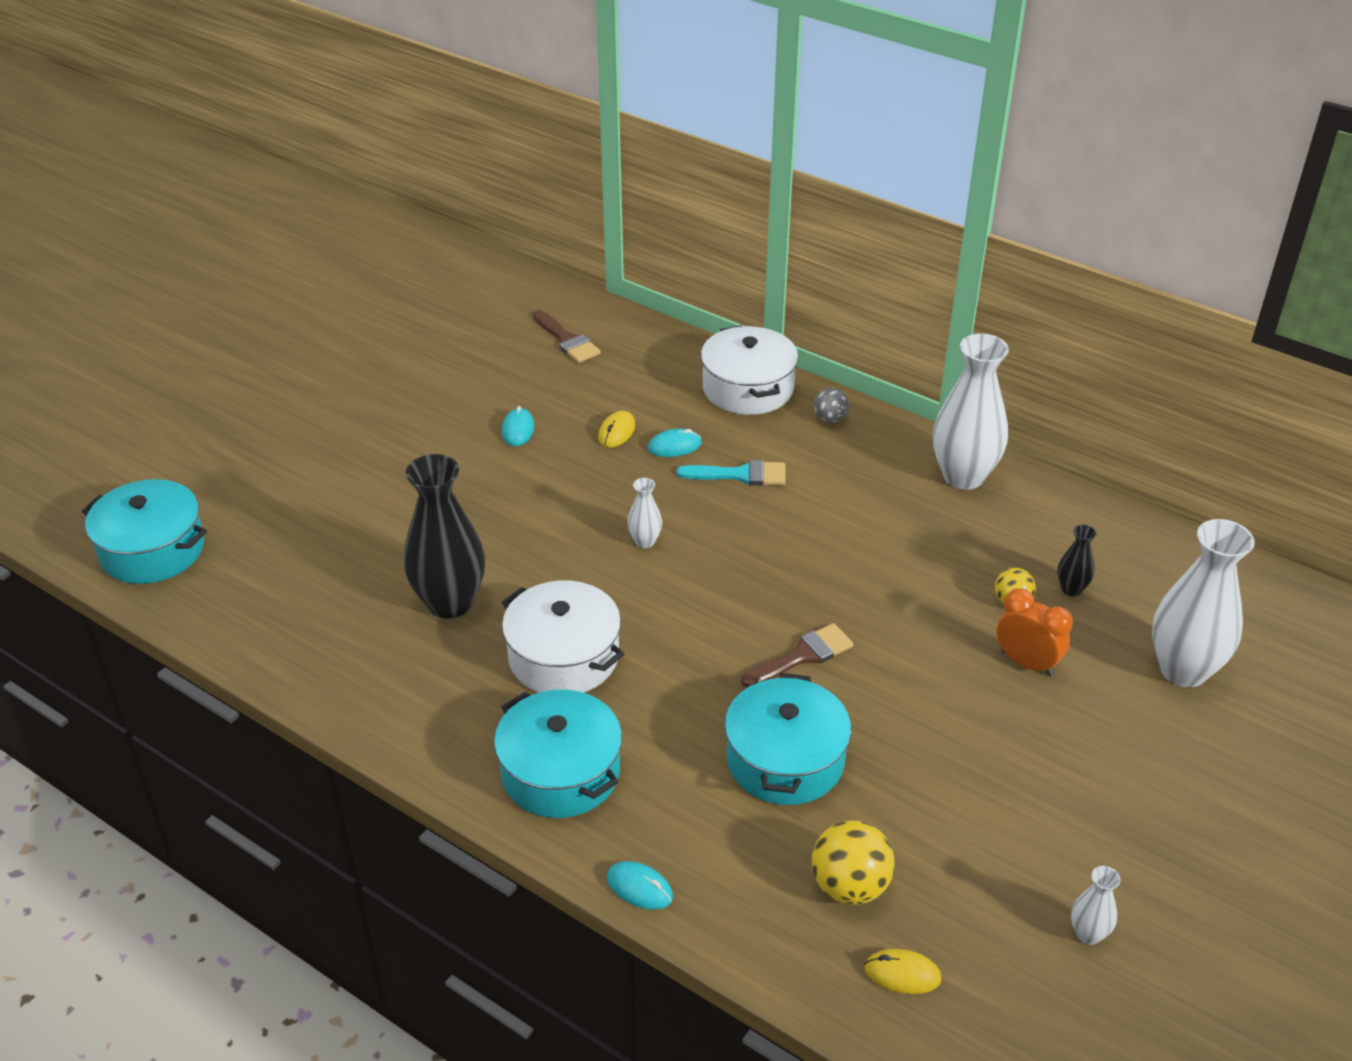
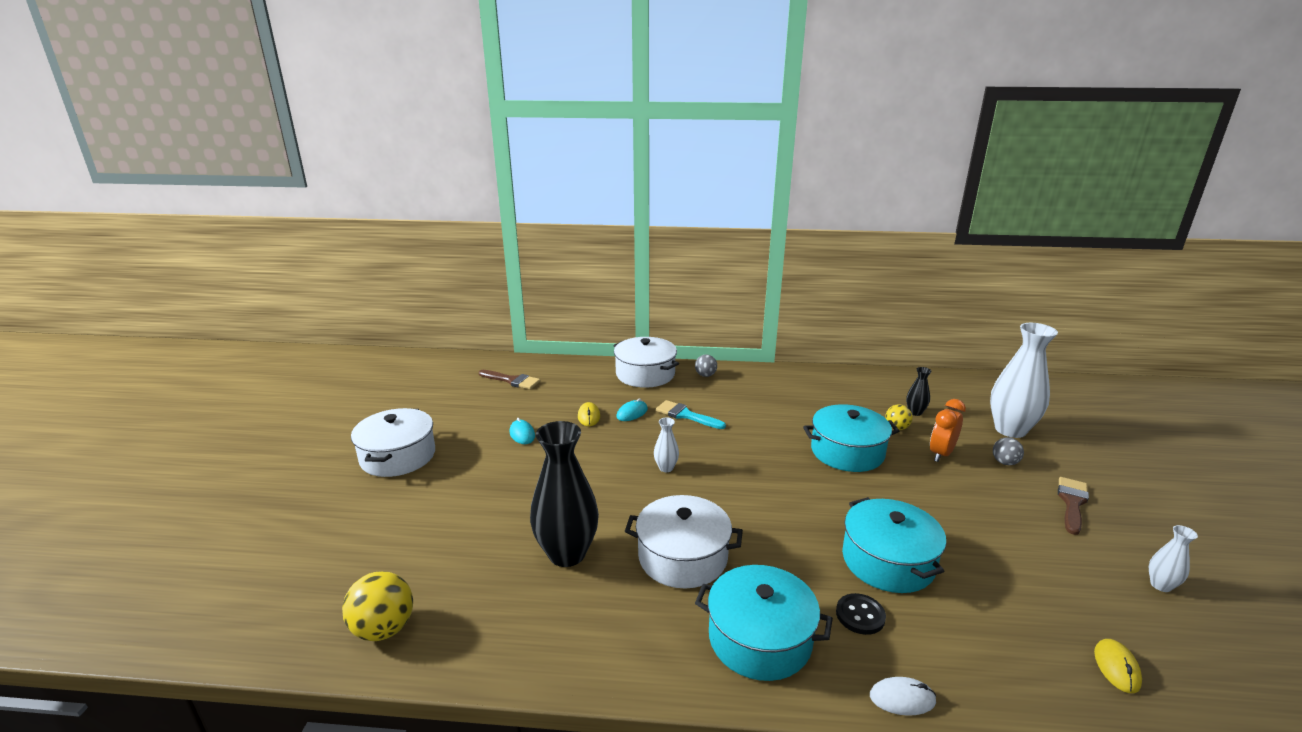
camera: 30 degrees left, 15 degrees down
turquoise pot [82,479,207,584] -> turquoise pot moved to [803,404,899,472]
turquoise mouse [607,861,673,910] -> white mouse [870,677,936,716]
turquoise brush [677,460,786,486] -> turquoise brush turned 120 degrees counterclockwise [656,400,726,429]
brown brush [741,623,853,687] -> brown brush moved to [1058,477,1089,535]
yellow ball [812,820,894,905] -> yellow ball moved to [342,571,413,641]
yellow mouse [864,949,942,994] -> yellow mouse turned 60 degrees counterclockwise [1094,639,1142,693]
white vase [933,334,1009,490] -> none
orange clock [997,589,1073,676] -> orange clock turned 60 degrees counterclockwise [930,399,966,462]
none -> white pot [351,408,435,477]
none -> black button [836,593,886,635]
none -> grey ball [993,437,1024,465]

